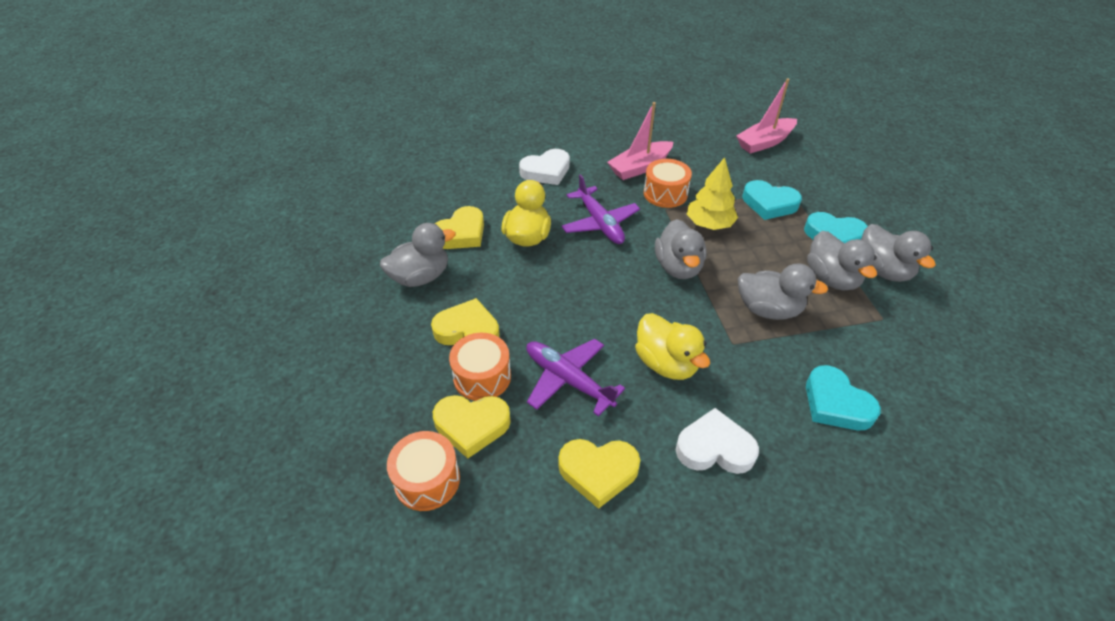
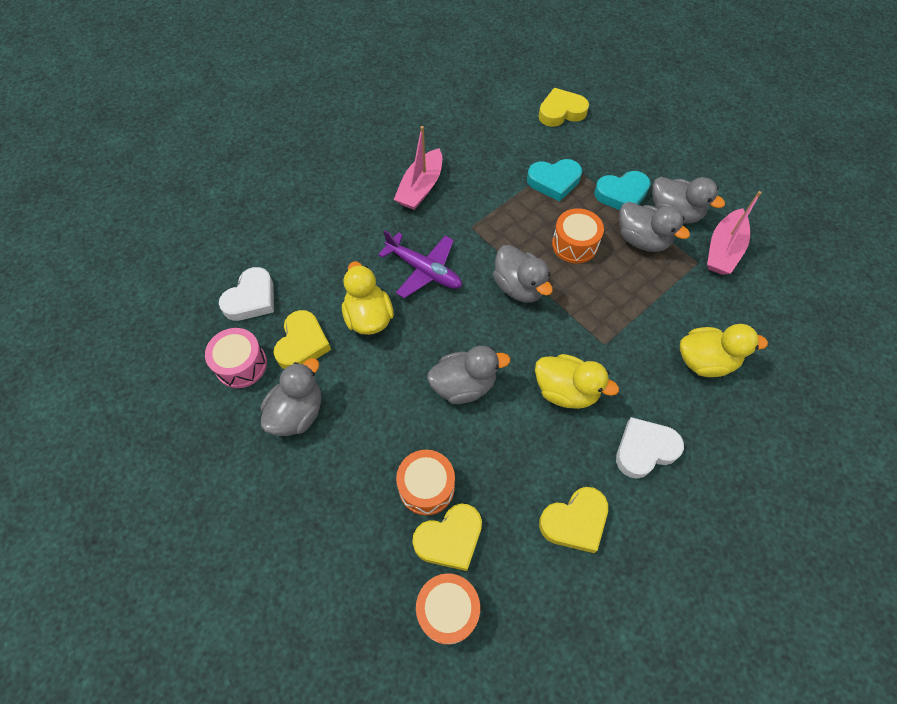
camera: 30 degrees left, 15 degrees up
yellow heart [431,298,500,345] -> yellow heart moved to [539,88,589,127]
white heart [519,149,570,185] -> white heart moved to [219,267,274,321]
purple plane [526,339,625,417] -> none
orange drum [644,159,692,208] -> orange drum moved to [552,208,604,263]
yellow tree [687,157,738,230] -> none
pink boat [736,78,797,154] -> pink boat moved to [707,191,762,275]
grey duck [738,263,828,320] -> grey duck moved to [427,346,510,404]
turquoise heart [806,365,881,430] -> yellow duck [680,324,768,377]
none -> pink drum [205,328,267,388]

